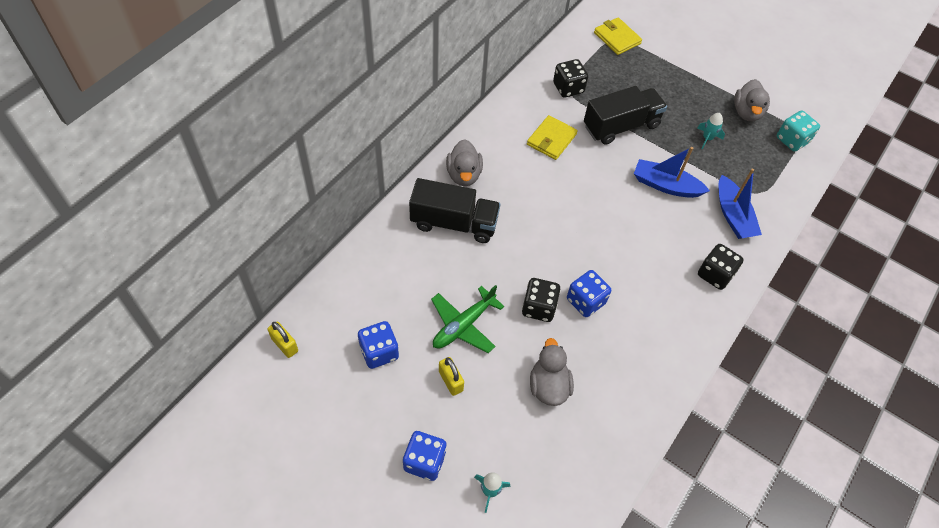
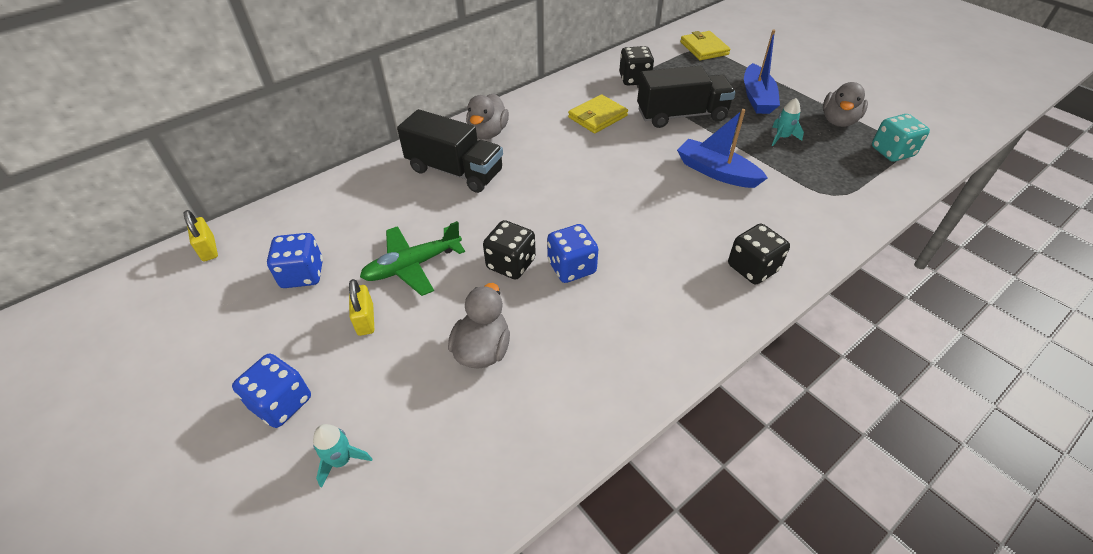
camera: 20 degrees right, 10 degrees down
blue boat [719,169,762,239] -> blue boat moved to [744,30,780,114]

